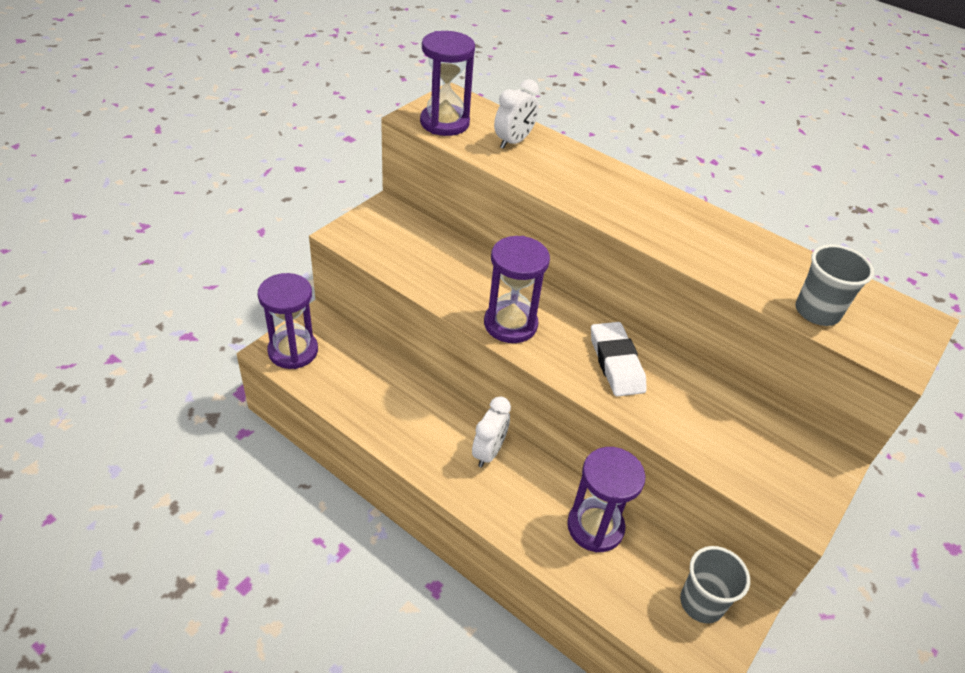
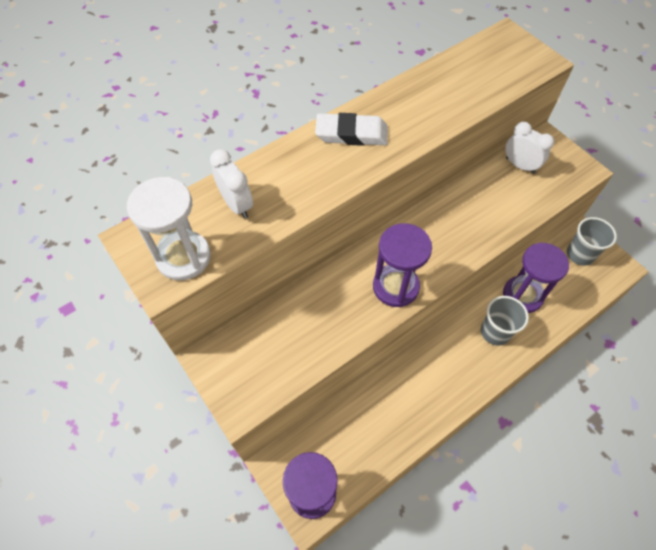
camera: 70 degrees left, 15 degrees up
purple hourglass [420,31,475,136] -> white hourglass [127,177,211,281]
white clock [472,396,511,468] -> white clock moved to [505,122,554,174]
white eraser [591,322,647,397] -> white eraser moved to [315,113,388,146]
grey cup [796,244,874,326] -> grey cup moved to [481,296,529,346]

